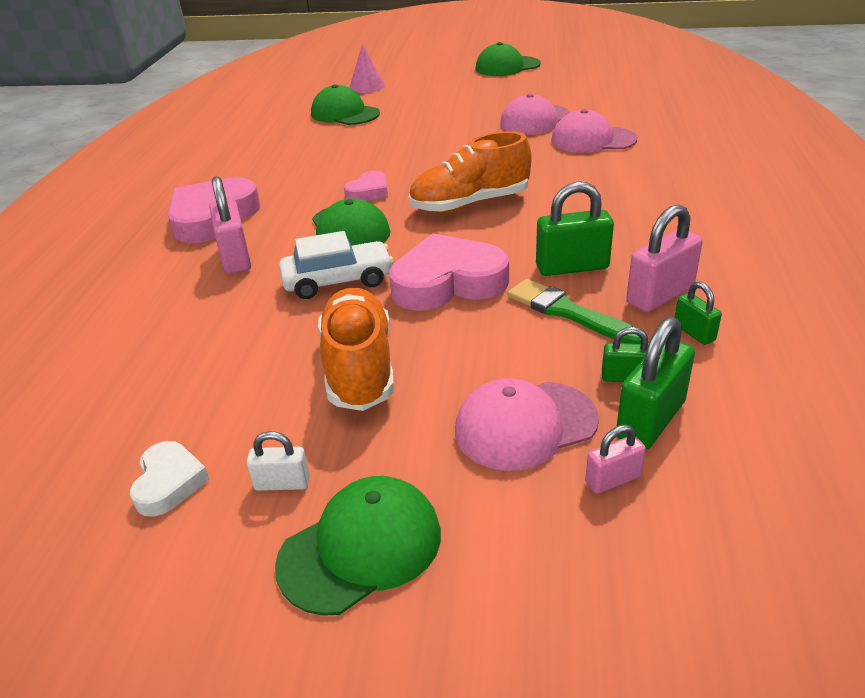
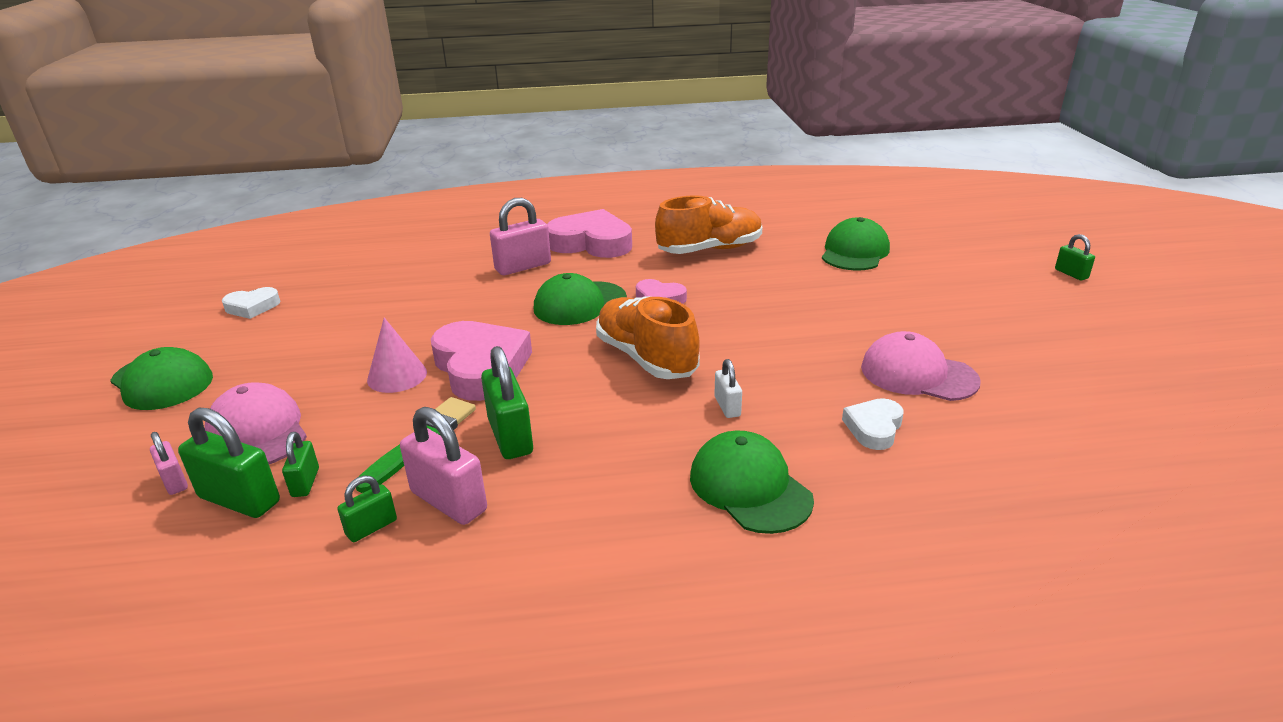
camera: 75 degrees right, 5 degrees down
white padlock [247,431,310,491] -> white padlock moved to [714,359,742,418]
white car [279,231,394,299] -> none
orange shoe [318,288,395,411] -> orange shoe moved to [655,195,763,254]
pink cone [349,43,385,93] -> pink cone moved to [367,317,427,393]
green cap [475,42,541,76] -> green cap moved to [690,431,814,534]
pink cap [551,109,637,153] -> white heart [842,398,903,450]
none -> green padlock [1055,234,1095,280]

